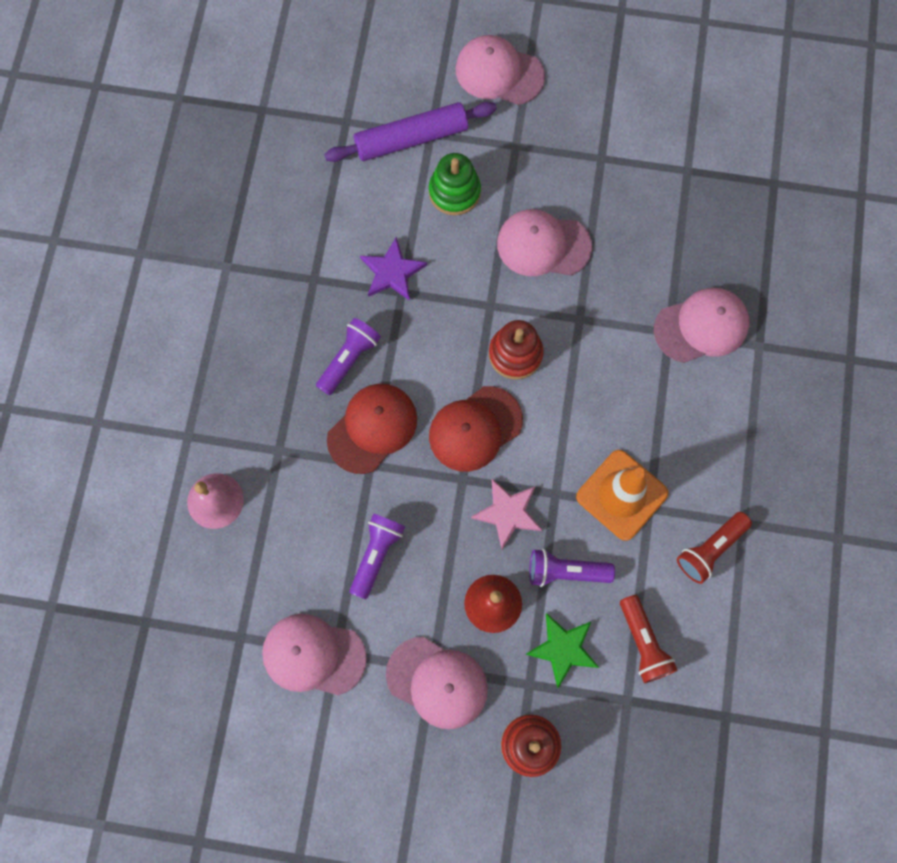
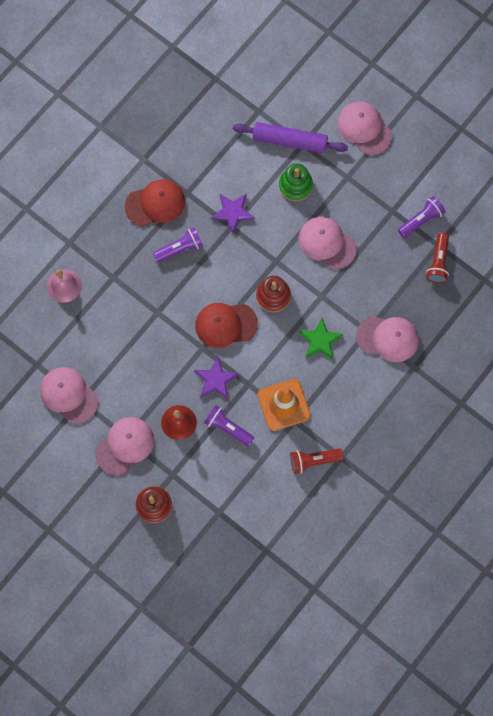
camera: 30 degrees right, 0 degrees up
red cap [327,384,417,474] -> red cap moved to [125,179,185,227]
purple flashlight [350,513,405,599] -> purple flashlight moved to [398,196,446,238]
pink cap [386,637,488,729] -> pink cap turned 105 degrees counterclockwise [95,417,154,475]
pink star [471,479,542,549] -> purple star [194,357,239,399]
green star [525,613,599,688] -> green star moved to [299,318,343,360]
red flashlight [620,595,678,683] -> red flashlight moved to [426,233,449,283]

